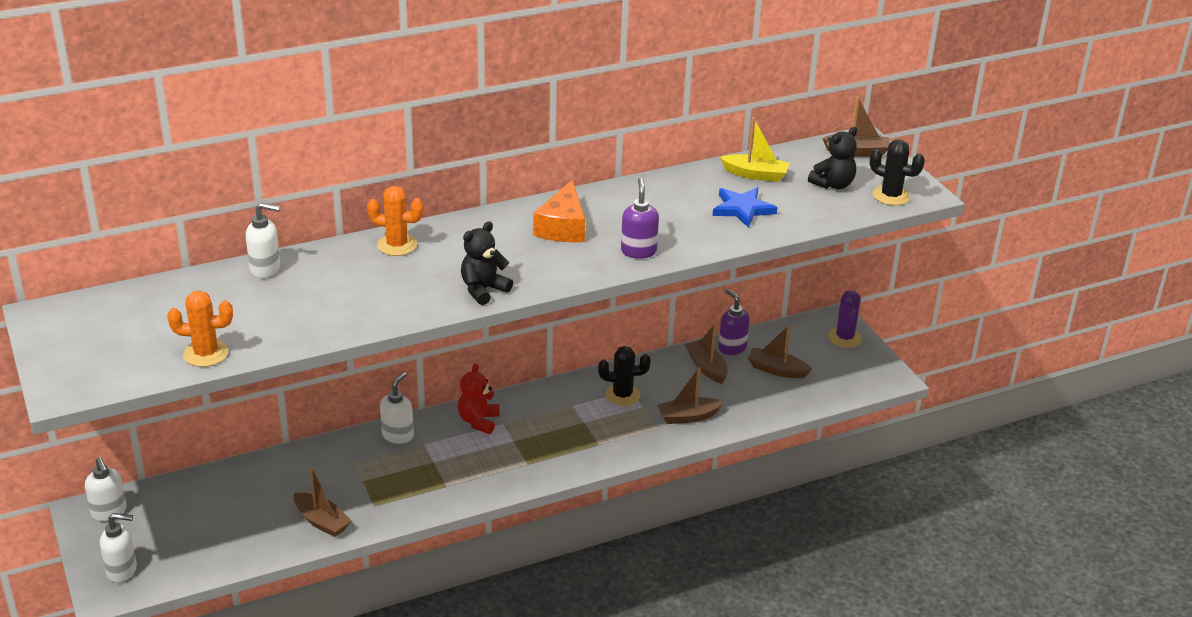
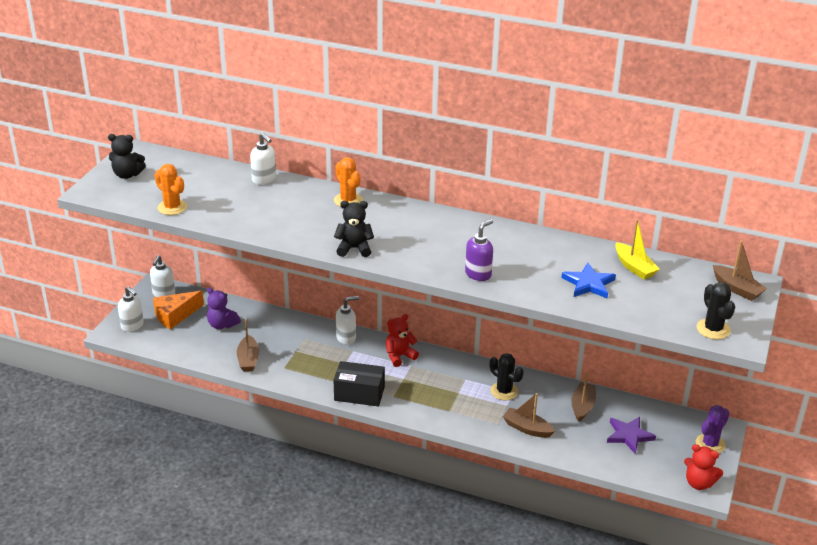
camera: 45 degrees right, 0 degrees up
orange cheese [533,180,585,242] -> orange cheese moved to [153,291,204,330]
purple soap dispenser [718,289,750,355] -> none
brown boat [748,324,812,378] -> purple star [607,417,656,454]
black teddy bear [808,127,857,189] -> black teddy bear moved to [108,134,146,179]
none -> purple teddy bear [207,287,241,329]
none -> black box [334,361,385,406]
none -> red teddy bear [684,444,723,490]

